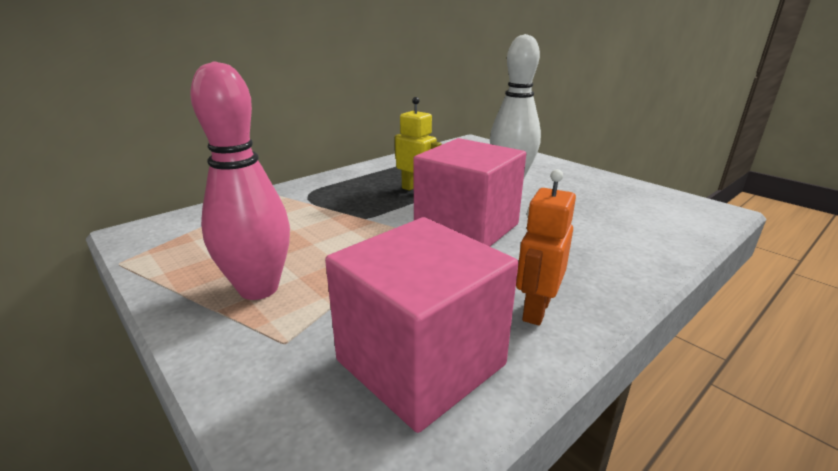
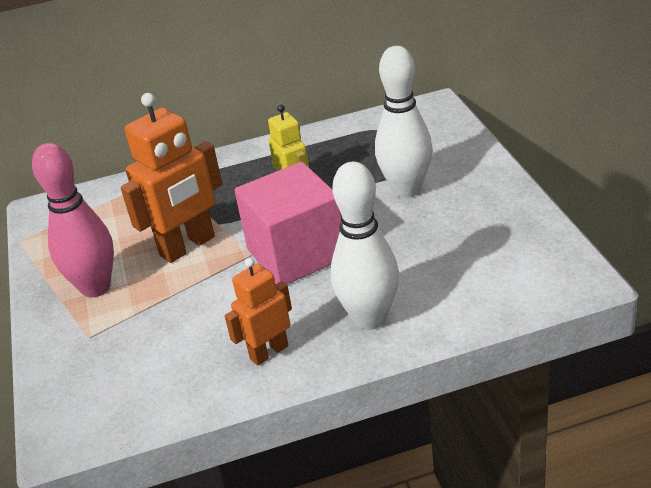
camera: 30 degrees right, 10 degrees up
pink cube [325,217,518,433] -> none
none -> orange robot [121,93,222,263]
none -> white bowling pin [330,162,399,330]

